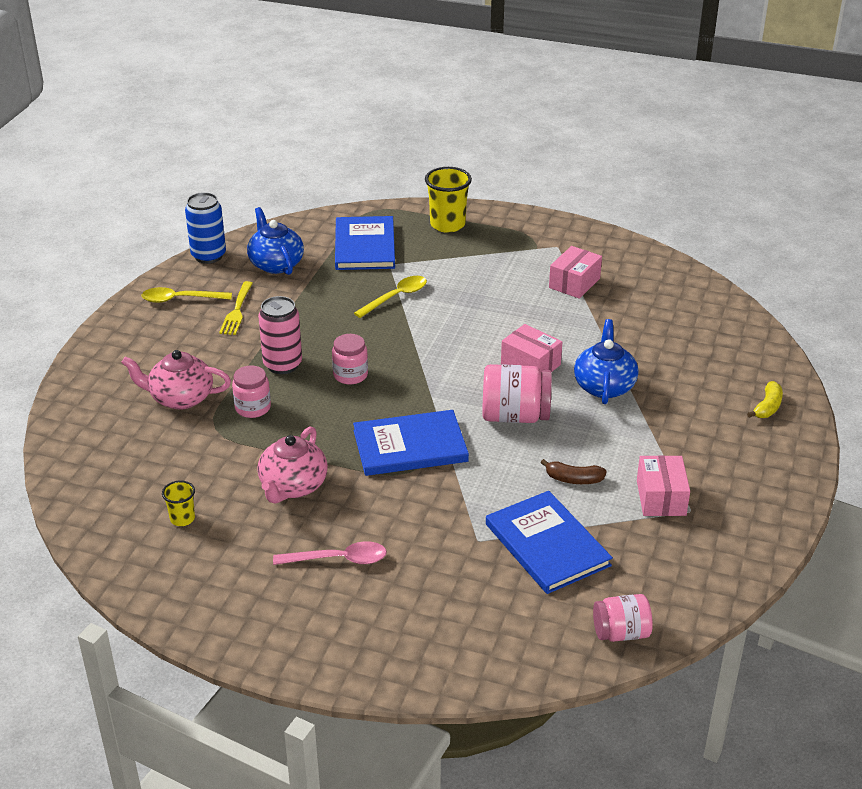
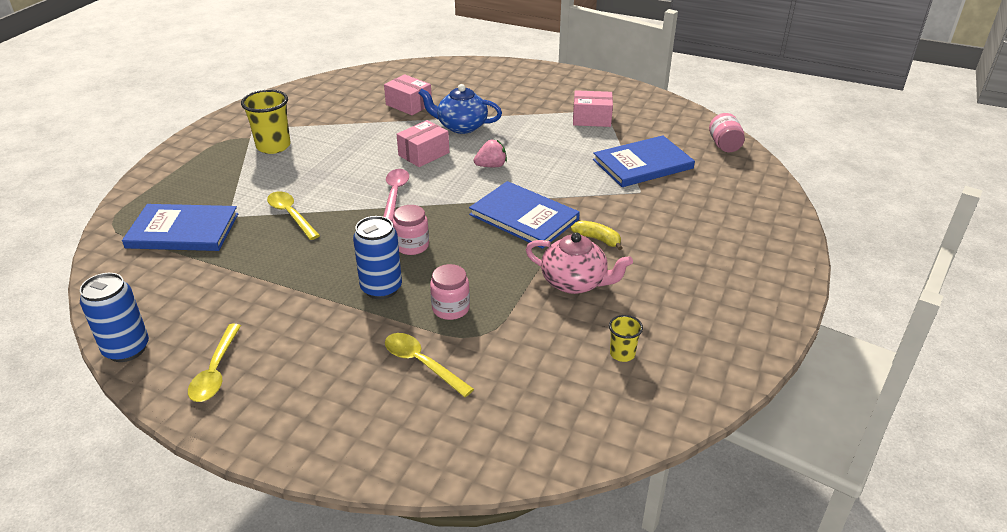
camera: 85 degrees left, 0 degrees up
pink teapot [121,350,231,409] -> yellow spoon [385,333,474,397]
yellow fork [219,281,253,335] -> none
blue teapot [247,207,304,275] -> none
pink can [258,296,302,374] -> blue can [353,216,402,299]
pink spoon [273,541,387,565] -> pink spoon moved to [383,169,409,222]
blue book [353,410,469,476] -> blue book turned 45 degrees counterclockwise [469,181,580,249]
yellow cup [425,167,472,233] -> yellow cup moved to [241,90,291,154]
pink jar [482,364,552,423] -> pink strawberry [474,140,507,167]
brown banana [541,459,607,484] -> none
pink box [549,246,602,299] -> pink box moved to [384,74,432,115]
yellow banana [747,381,783,418] -> yellow banana moved to [571,221,622,250]

